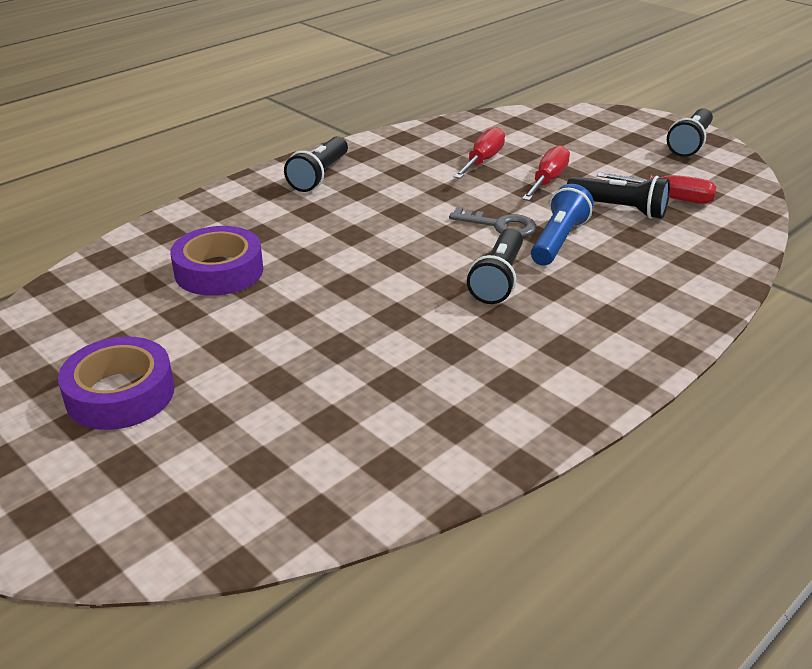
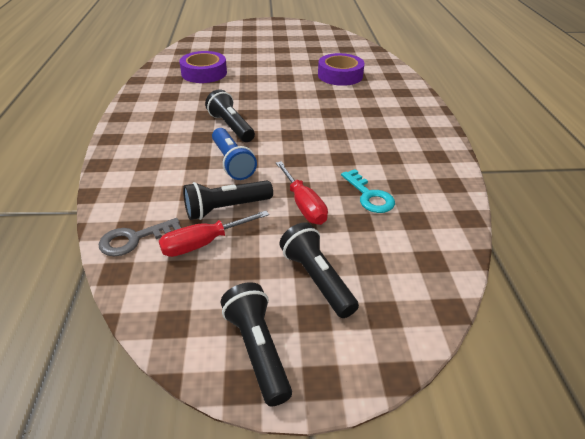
camera: 130 degrees right, 5 degrees up
purple tape [58,337,175,430] -> purple tape moved to [179,51,227,83]
black flashlight [284,136,348,192] -> black flashlight moved to [279,222,359,318]
grey key [449,207,536,237] -> grey key moved to [99,218,181,256]
red screwdriver [453,127,505,179] -> turquoise key [341,169,395,213]

